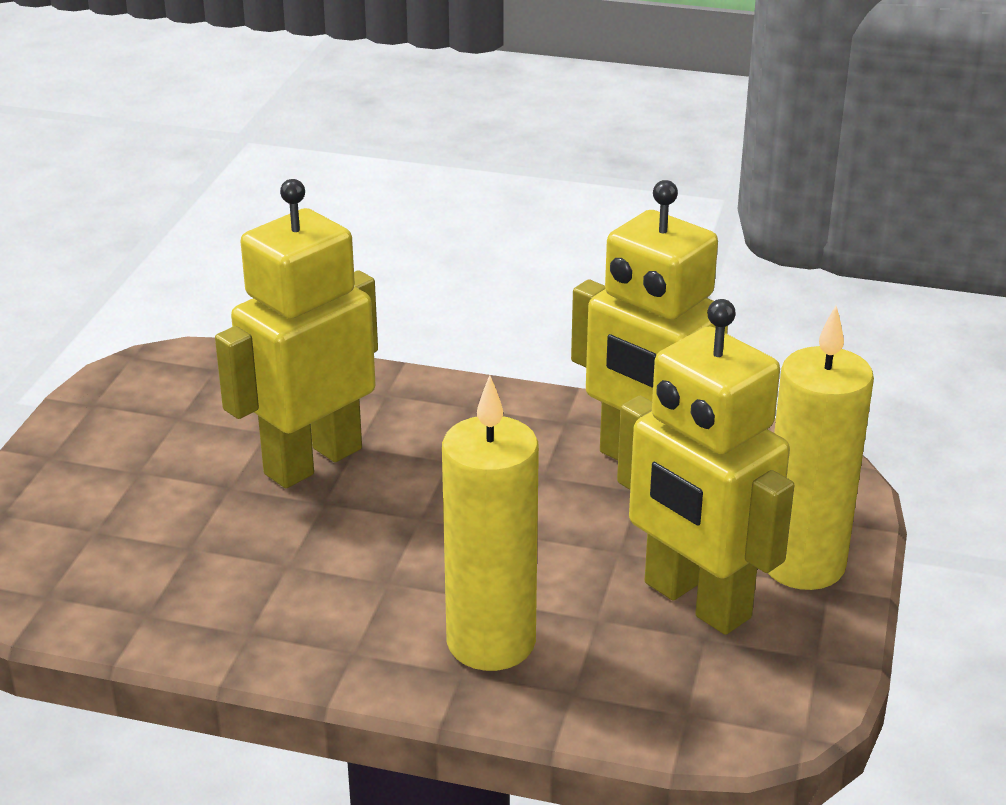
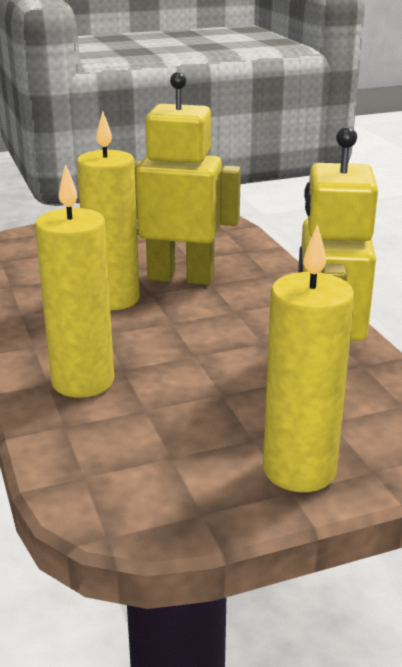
camera: 55 degrees right, 5 degrees down
yellow robot [617,299,794,635] -> none
none -> yellow candle [77,111,140,311]

